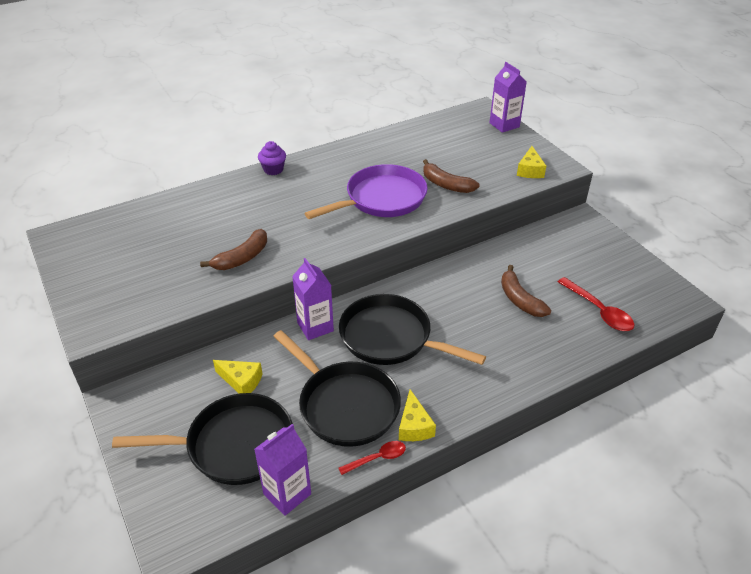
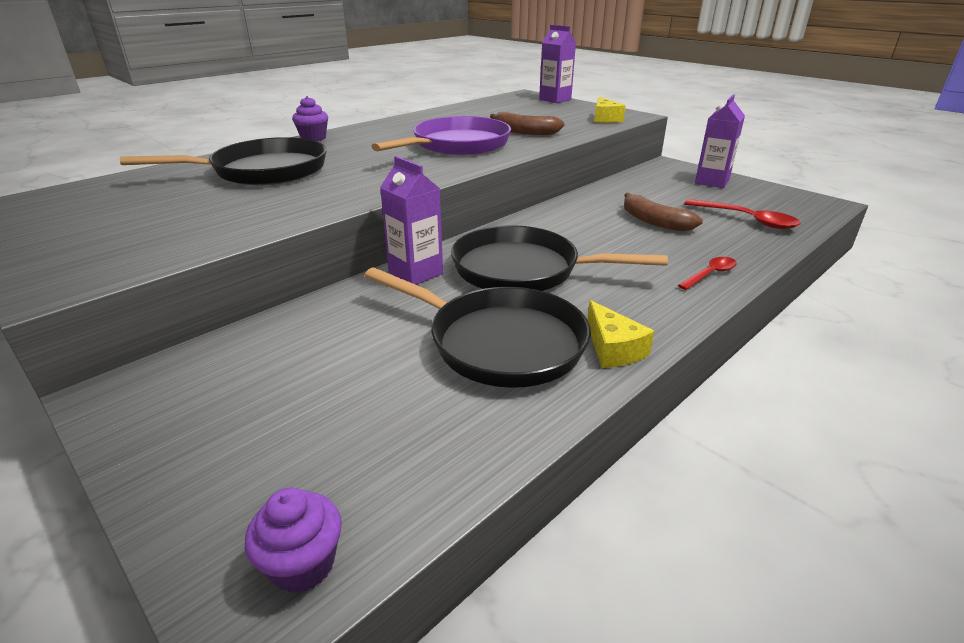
camera: 15 degrees left, 10 degrees down
black pan [112,393,293,485] -> black pan moved to [120,137,327,186]
brown banana [200,229,267,270] -> none
yellow cheese [213,360,263,394] -> none
purple carton [254,424,311,516] -> purple carton moved to [695,94,745,188]
red spoon [339,441,406,475] -> red spoon moved to [678,257,737,290]
none -> purple cupcake [245,488,342,593]

